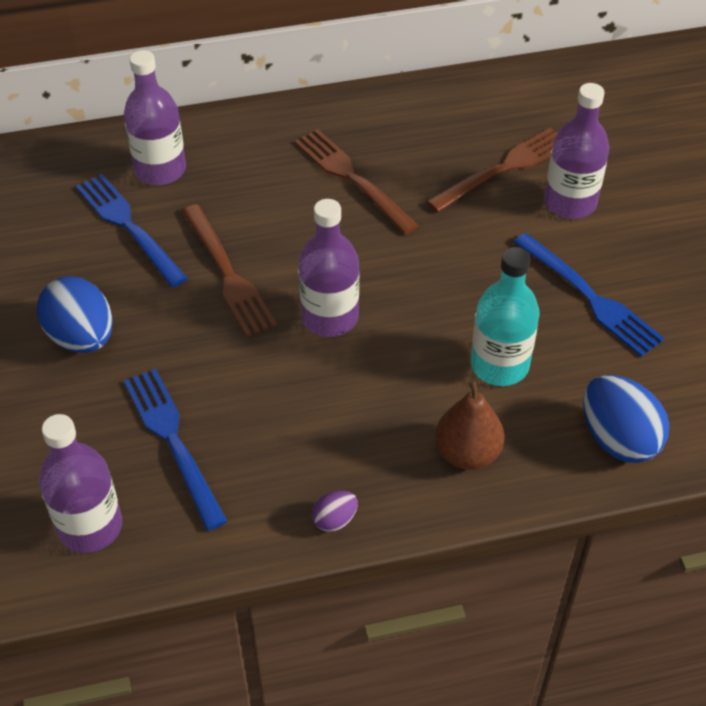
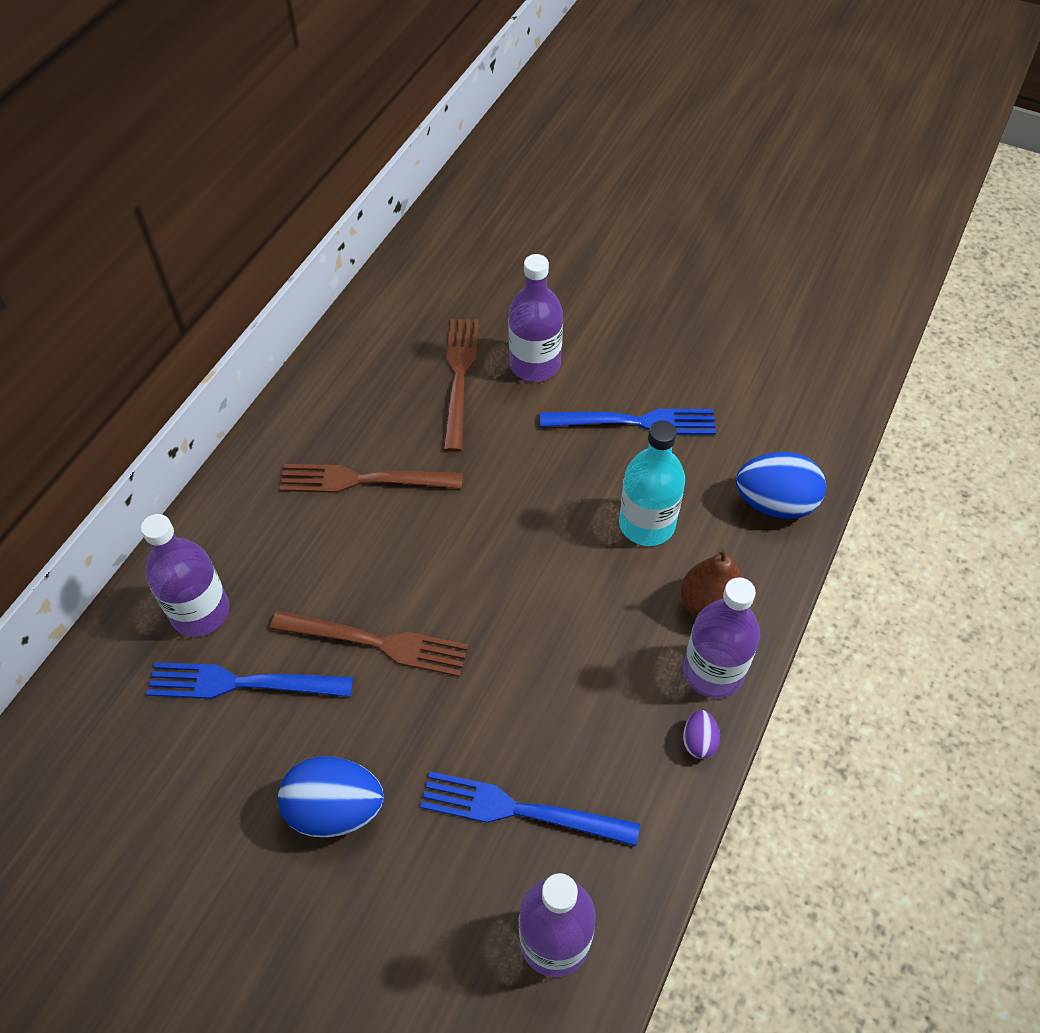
camera: 50 degrees left, 5 degrees up
purple bottle [298,199,359,337] -> purple bottle moved to [683,577,760,698]

